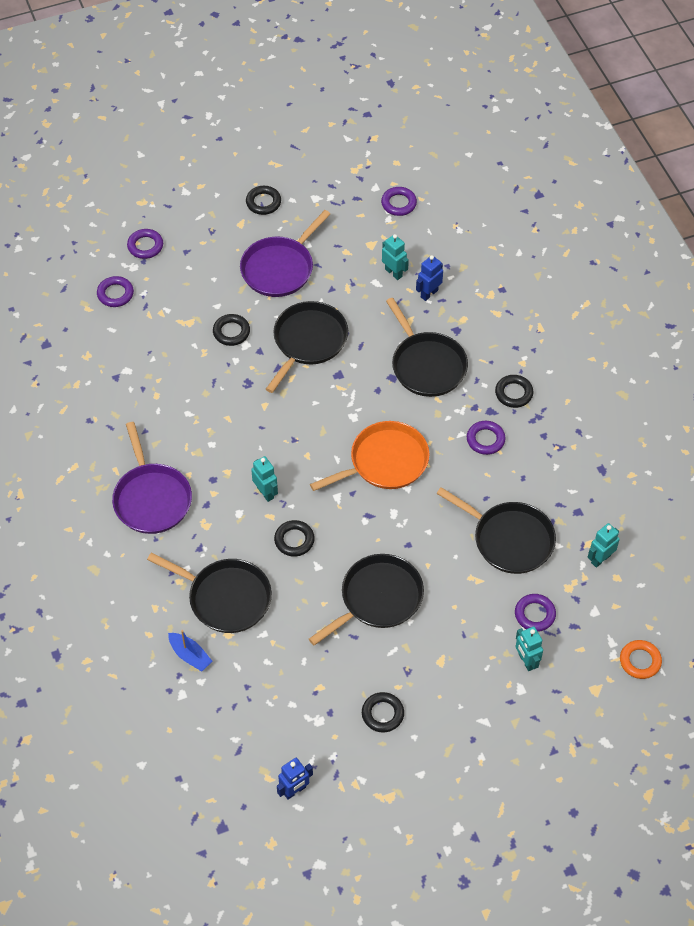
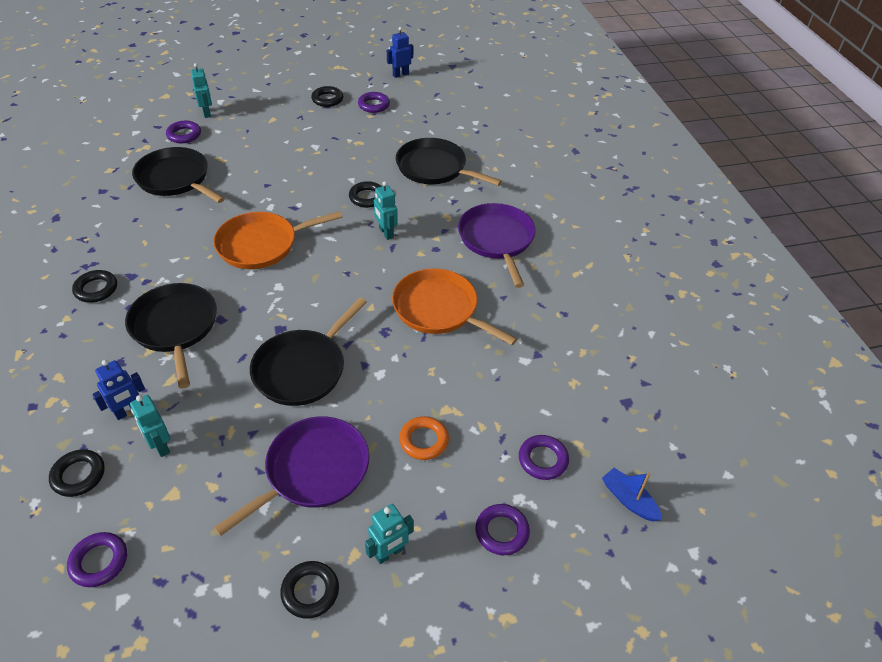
camera: 175 degrees left, 10 degrees down
blue boat [168,630,212,672] -> blue boat moved to [602,468,662,522]
black ring [213,314,250,346] -> black ring moved to [49,449,105,497]
black pan [309,554,424,645] -> none
purple ring [467,421,506,455] -> purple ring moved to [358,92,390,113]
turquoise robot [588,523,620,568] -> turquoise robot moved to [365,504,414,564]
orange ring [620,640,662,679] -> orange ring moved to [399,416,449,460]
none -> orange pan [392,268,517,345]

